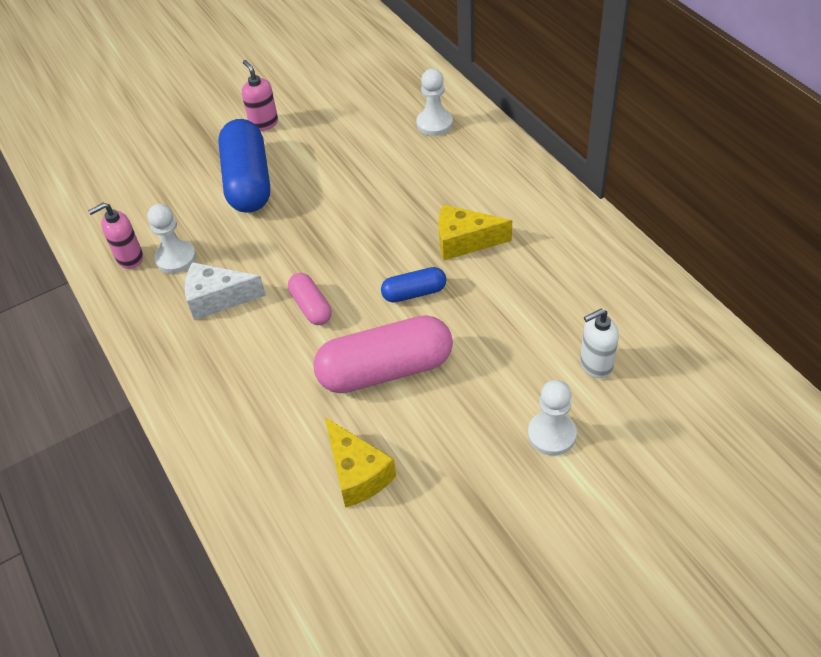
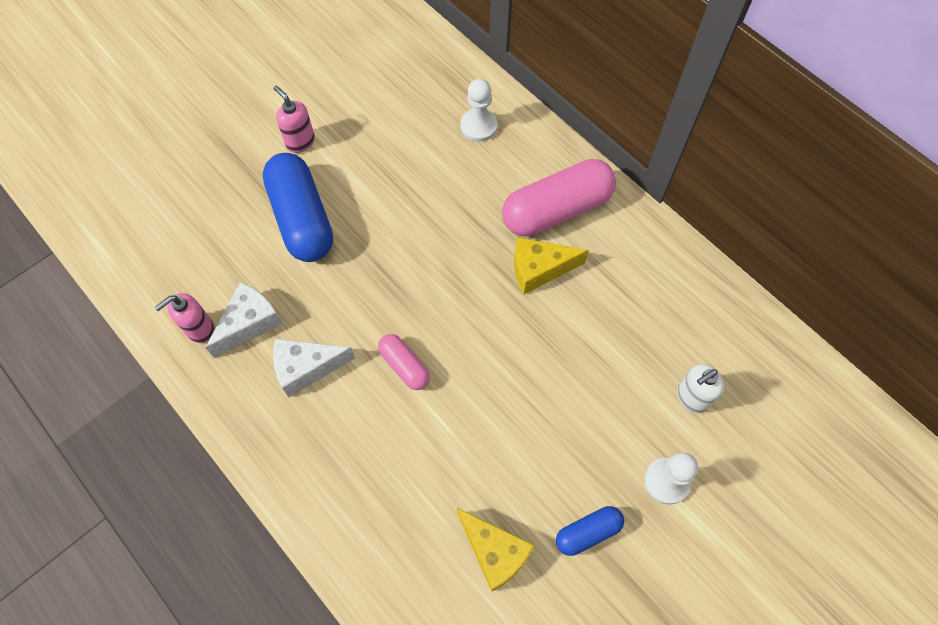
camera: 15 degrees left, 15 degrees up
white pawn [148,204,196,274] -> white cheese [205,282,283,358]
pink capsule [313,315,453,393] -> pink capsule moved to [502,159,616,236]
blue capsule [381,267,446,303] -> blue capsule moved to [556,506,624,556]

